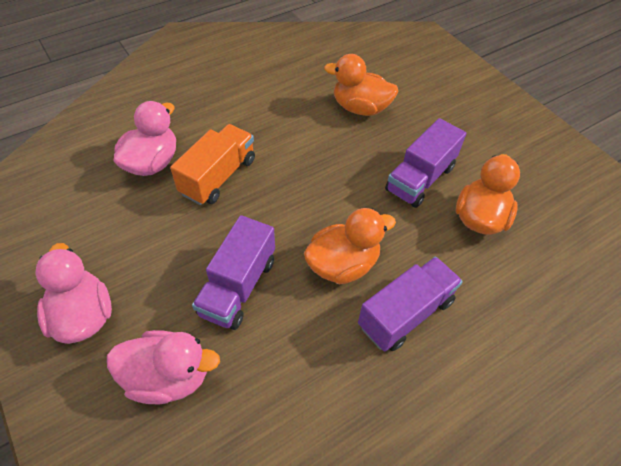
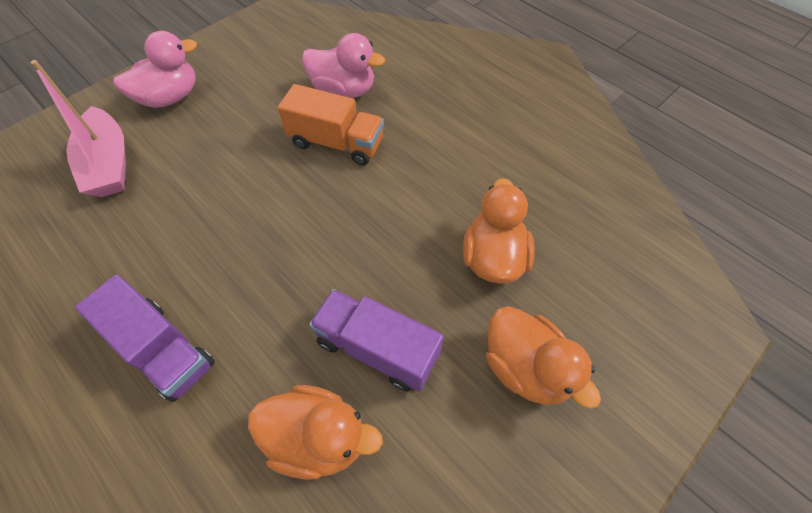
camera: 80 degrees right, 5 degrees up
pink duck [107,330,220,404] -> pink boat [30,60,126,197]
purple truck [192,215,275,330] -> none
orange duck [304,208,396,285] -> orange duck moved to [486,306,601,409]

